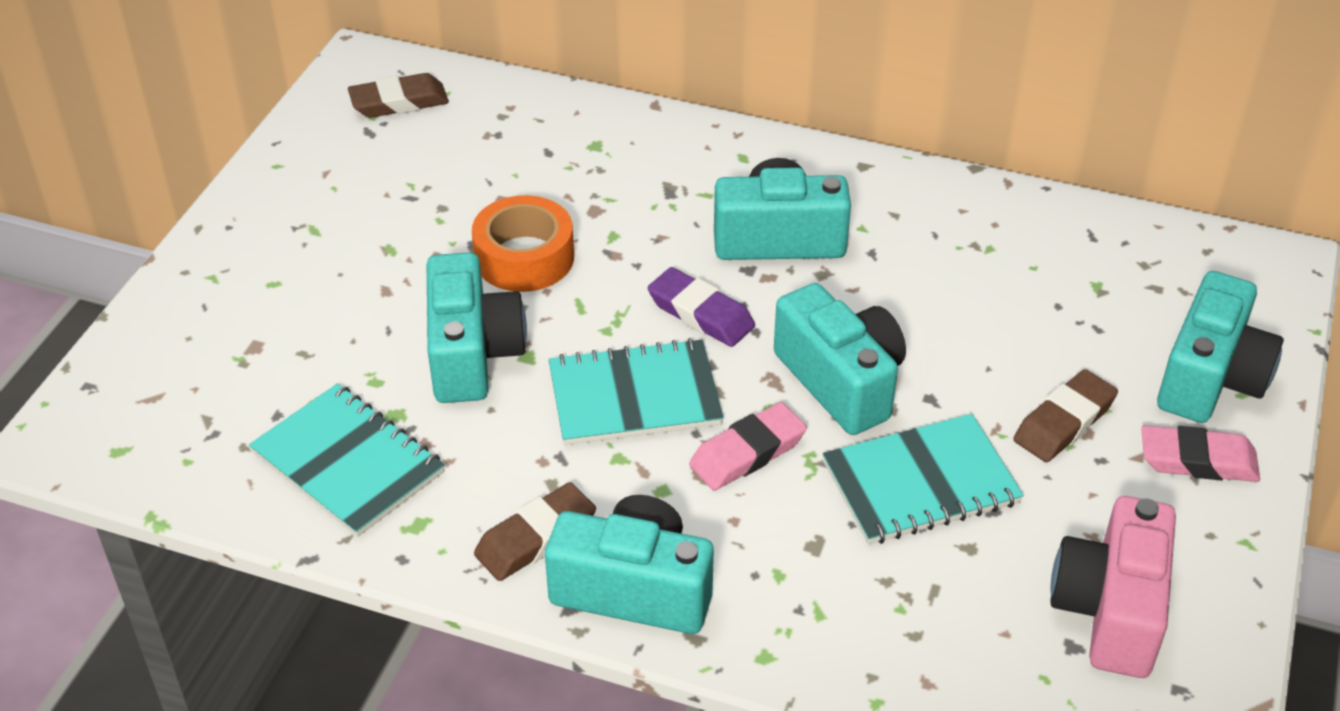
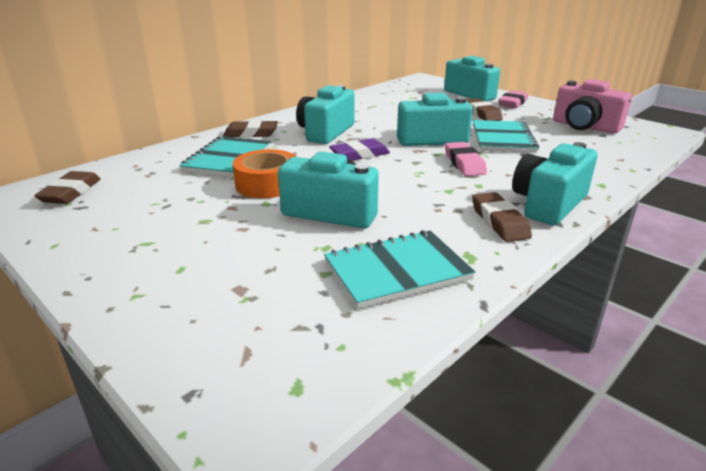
camera: 65 degrees left, 15 degrees down
turquoise notebook [549,338,724,445] -> turquoise notebook moved to [179,136,271,177]
none -> brown eraser [223,120,278,138]

